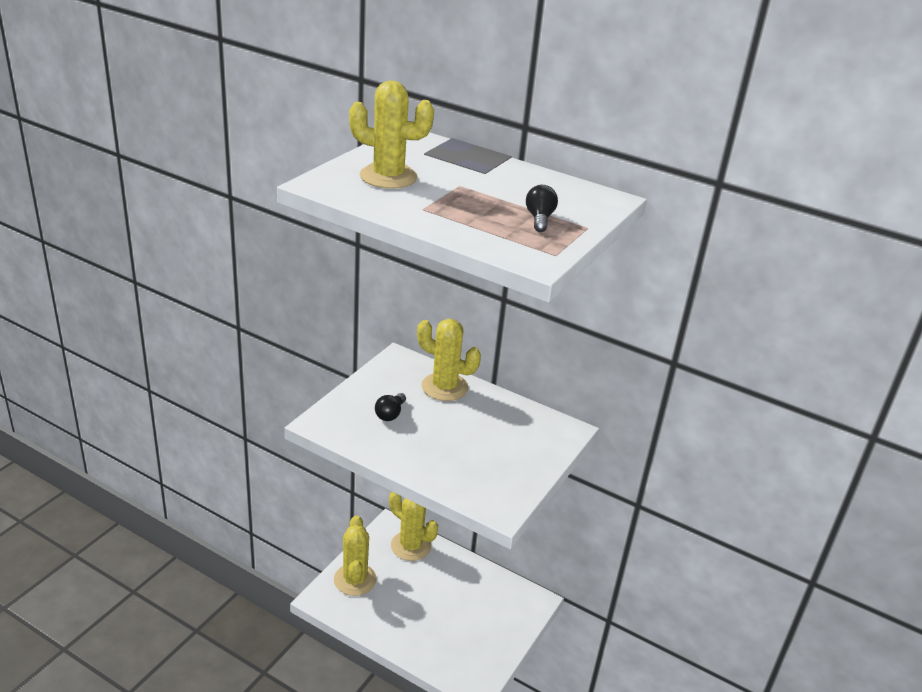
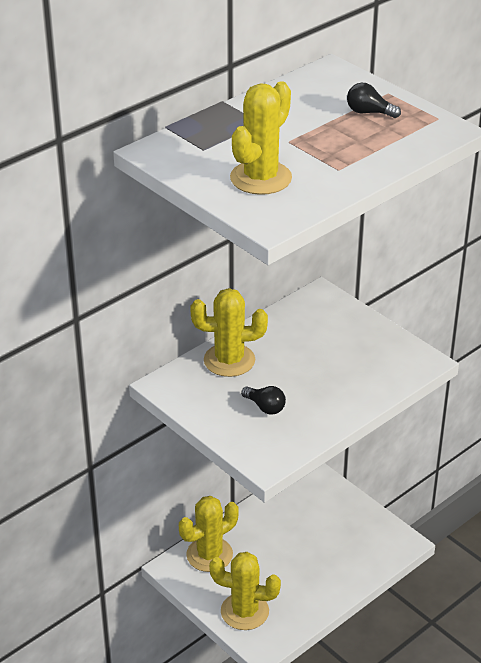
camera: 70 degrees left, 5 degrees up
yellow cactus [417,319,481,401] -> yellow cactus turned 45 degrees clockwise [190,288,268,377]

